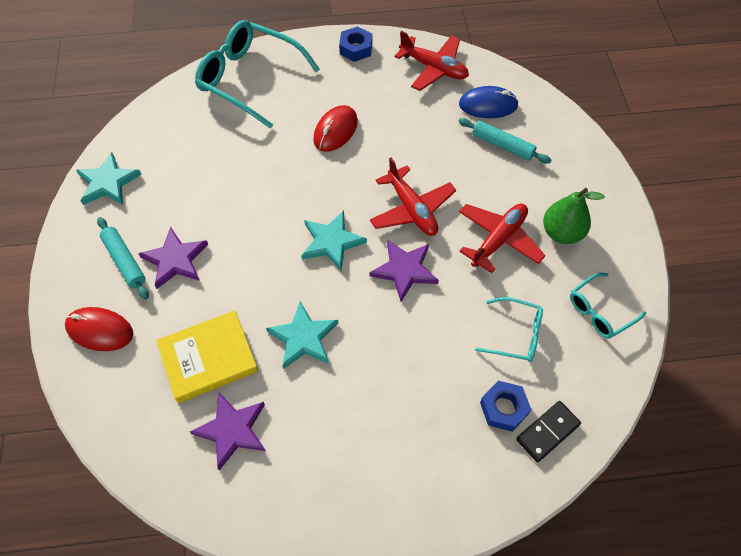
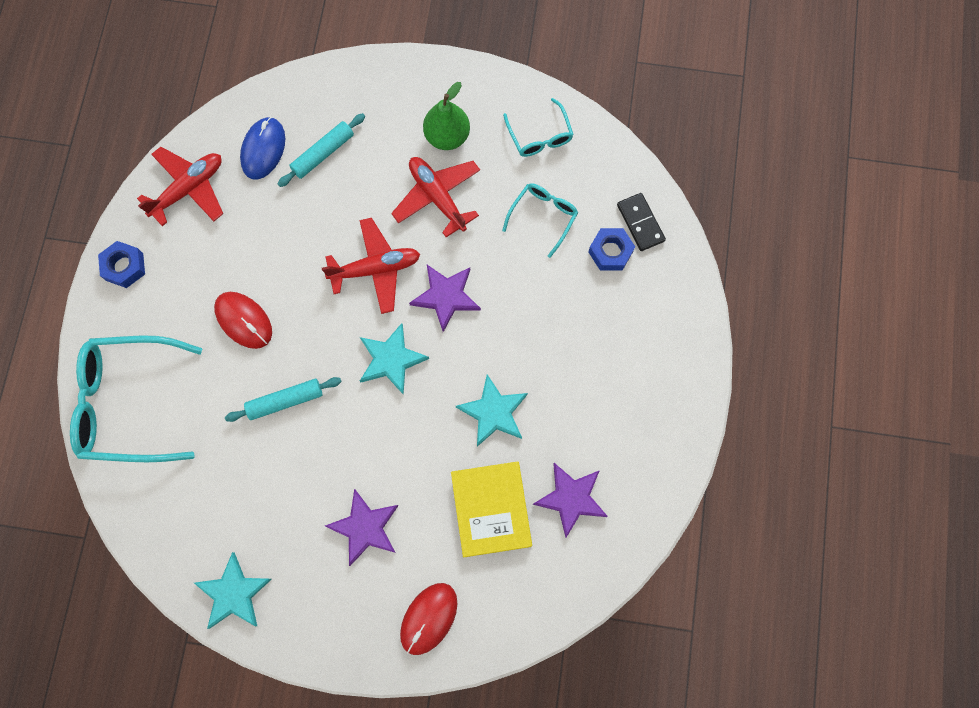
camera: 75 degrees left, 15 degrees up
turquoise rolling pin [97,217,149,299] -> turquoise rolling pin moved to [225,377,341,422]
turquoise glasses [195,20,320,129] -> turquoise glasses turned 45 degrees clockwise [70,335,202,462]

